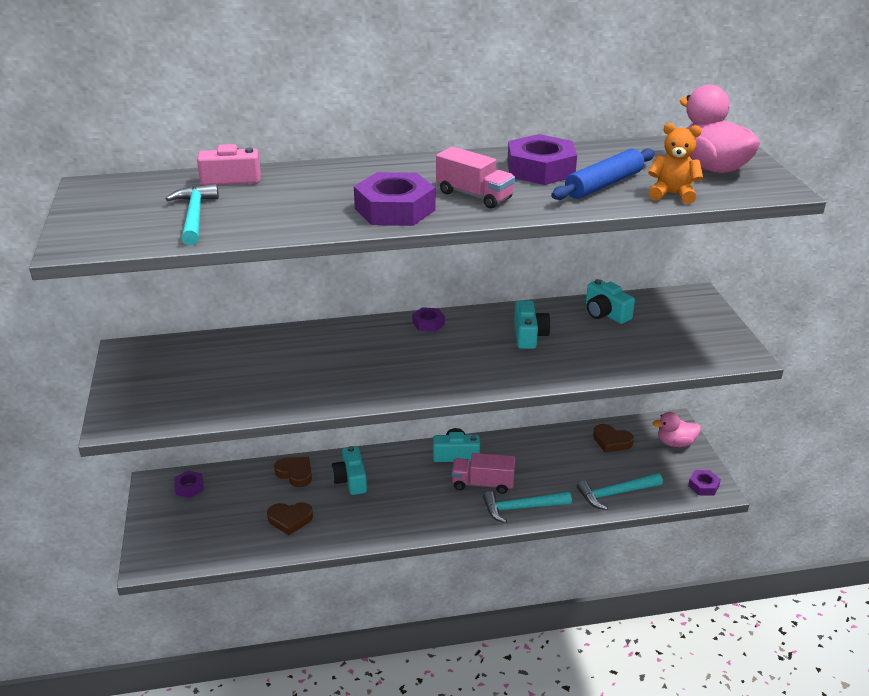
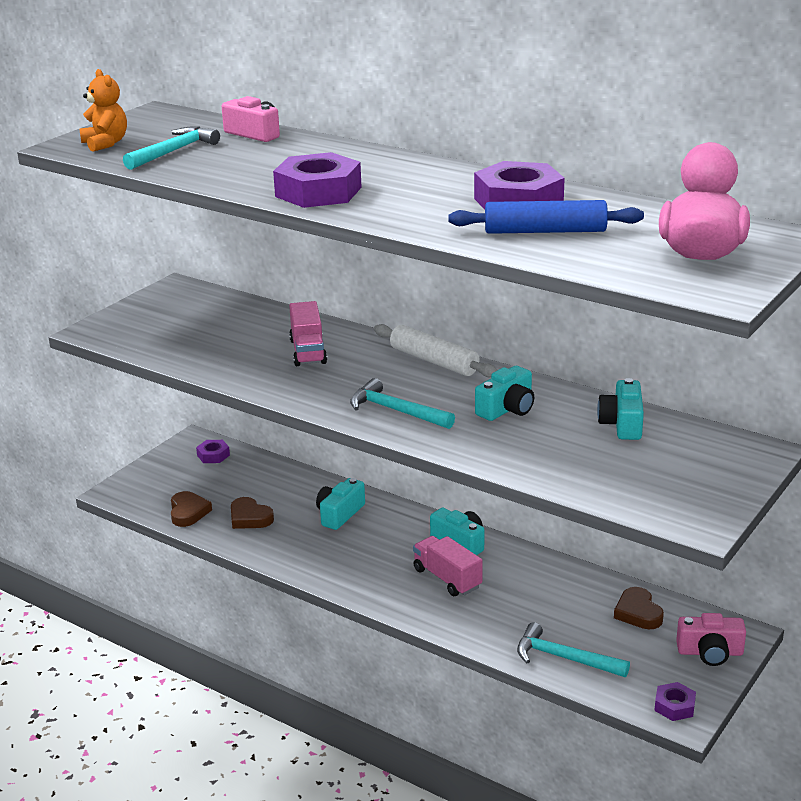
camera: 45 degrees right, 5 degrees down
brown heart [274,457,312,487] -> brown heart moved to [171,491,212,527]
purple nut [412,307,445,332] -> white rolling pin [374,324,497,378]
pink truck [436,147,515,209] -> pink truck moved to [289,301,327,366]
turquoise hammer [483,491,572,523] -> turquoise hammer moved to [350,378,455,429]
orange teddy bear [648,123,703,204] -> orange teddy bear moved to [79,69,127,152]
pink duck [652,412,701,447] -> pink camera [676,613,746,666]

